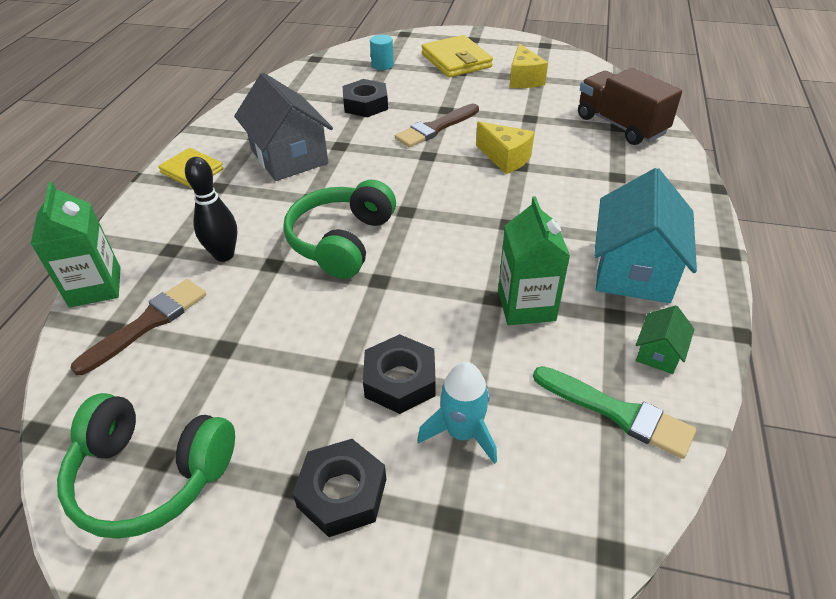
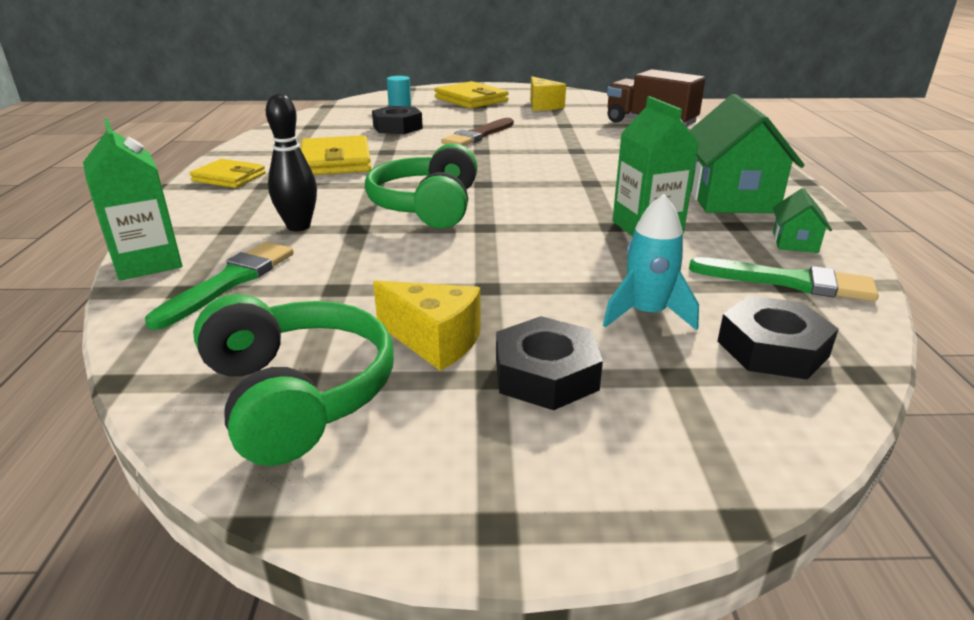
camera: 15 degrees left, 15 degrees down
green headphones [57,393,235,539] -> green headphones turned 120 degrees counterclockwise [193,294,394,466]
brown brush [71,279,206,375] -> green brush [145,242,294,330]
grey house [234,73,333,181] -> yellow wallet [301,135,371,175]
black nut [363,334,436,414] -> black nut moved to [718,296,839,379]
yellow cheese [476,121,534,174] -> yellow cheese moved to [373,281,481,371]
turquoise house [594,168,697,303] -> green house [689,94,805,213]

